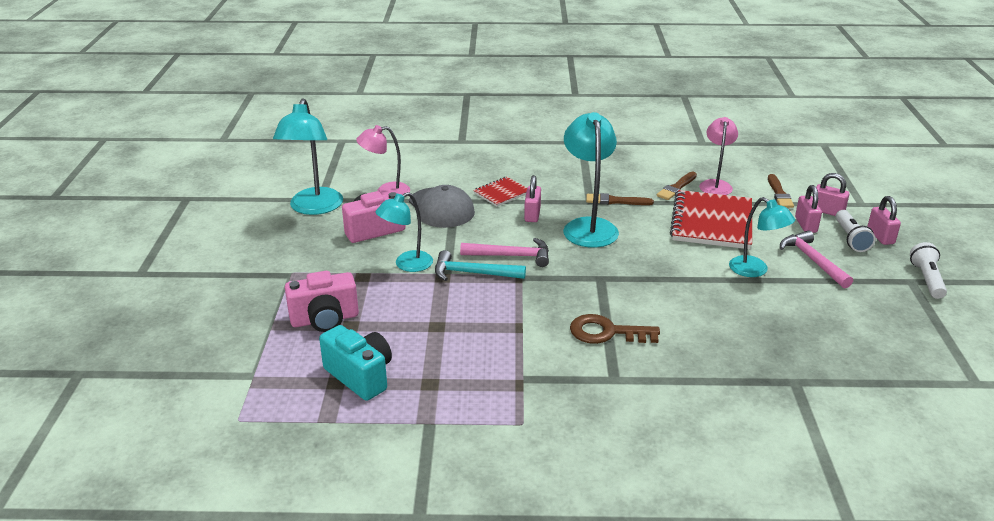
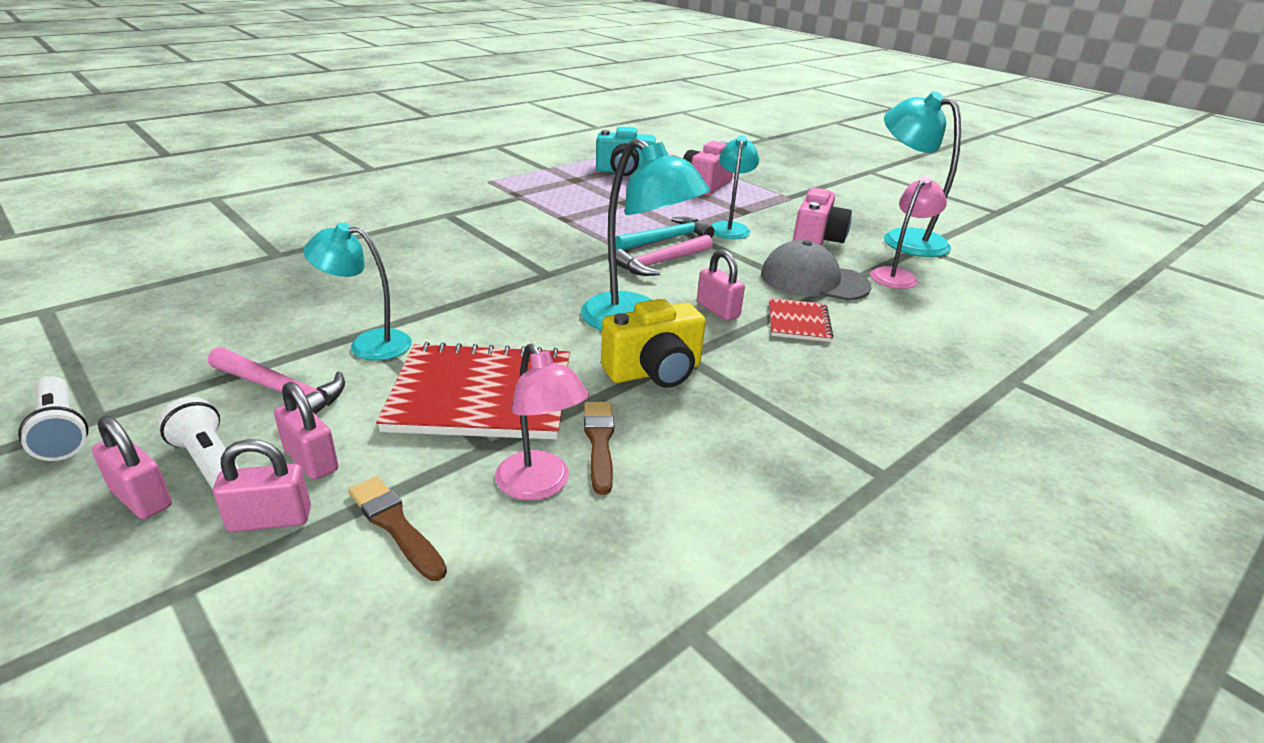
camera: 135 degrees right, 0 degrees up
brown key [570,314,660,344] -> none
brown brush [586,193,654,205] -> yellow camera [601,299,706,388]
red notebook [670,190,752,249] -> red notebook turned 60 degrees counterclockwise [376,342,570,440]

